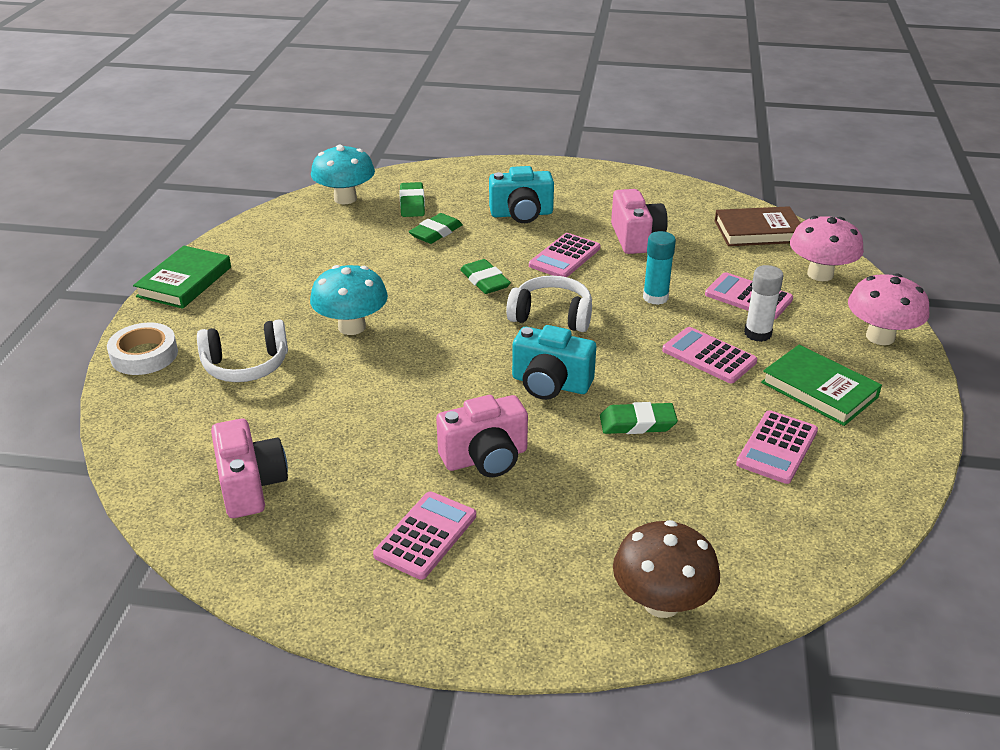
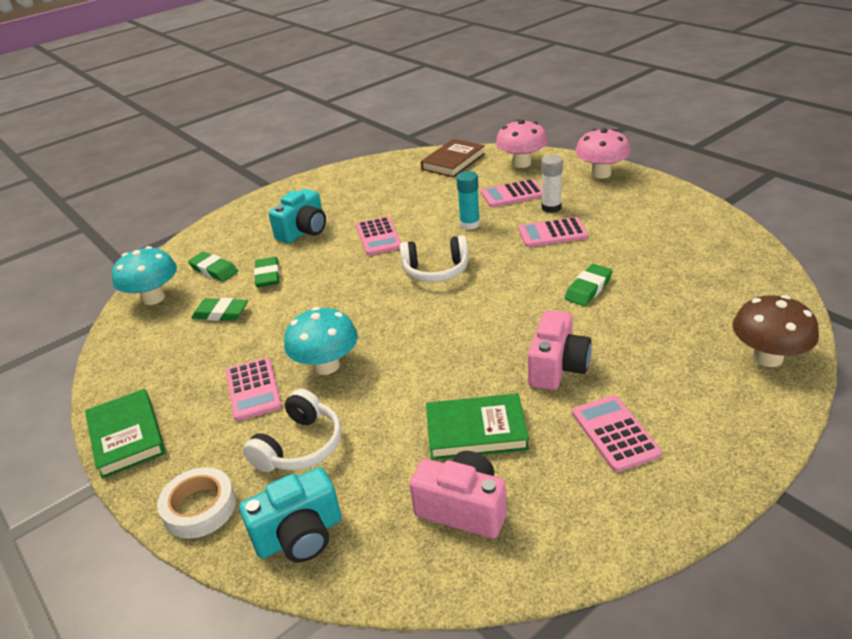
camera: 45 degrees left, 0 degrees up
green eraser [460,259,511,294] -> green eraser moved to [191,298,248,321]
white headphones [506,276,592,332] -> white headphones turned 150 degrees counterclockwise [400,235,469,283]
turquoise camera [512,325,596,400] -> turquoise camera moved to [239,467,341,562]
pink camera [611,189,668,254] -> none
pink calculator [736,410,818,484] -> pink calculator moved to [226,358,282,421]
green book [761,345,882,426] -> green book moved to [426,393,529,460]

